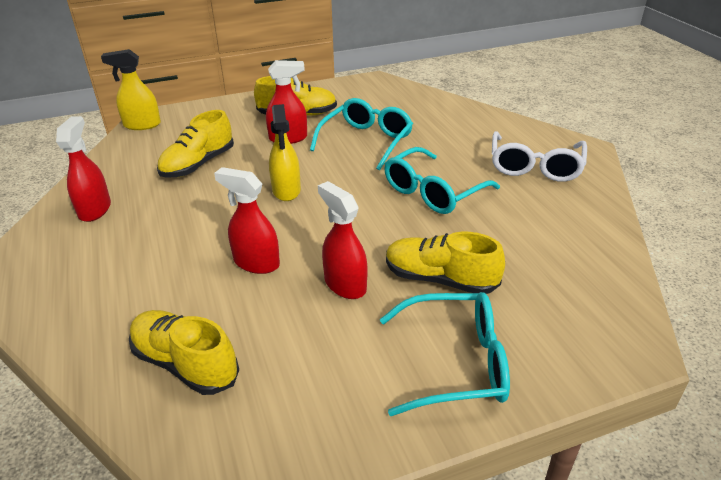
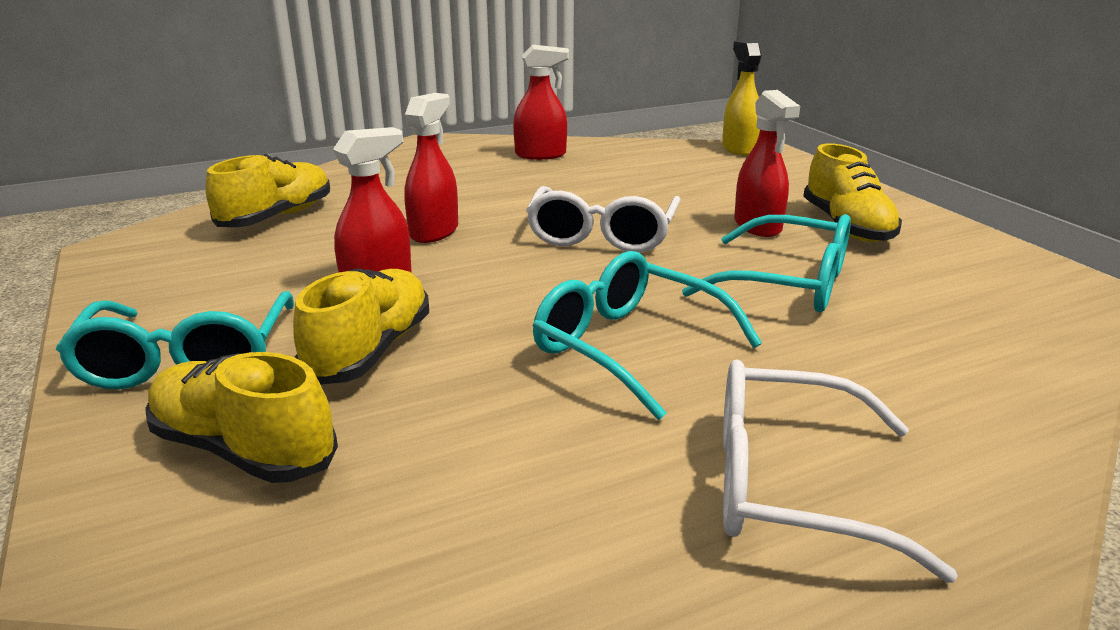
camera: 85 degrees right, 10 degrees down
yellow shoe [157,110,234,178] -> yellow shoe moved to [145,352,338,483]
yellow spray bottle [269,104,301,201] -> white glasses [526,186,681,252]

